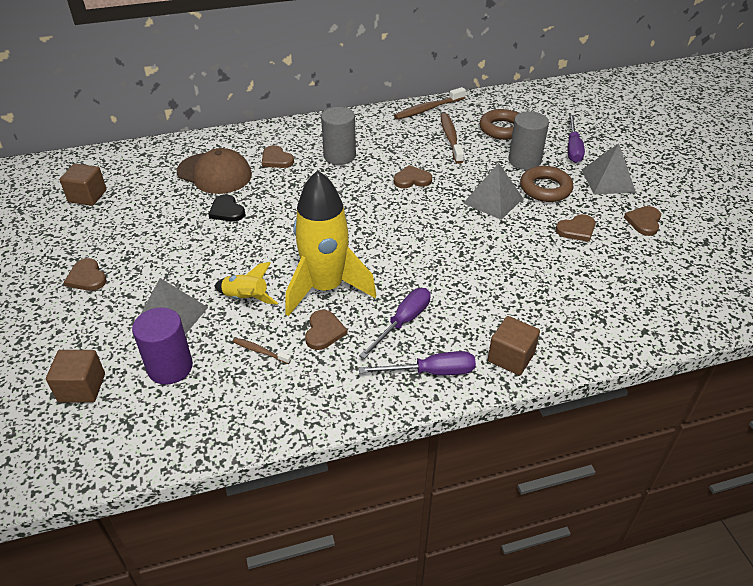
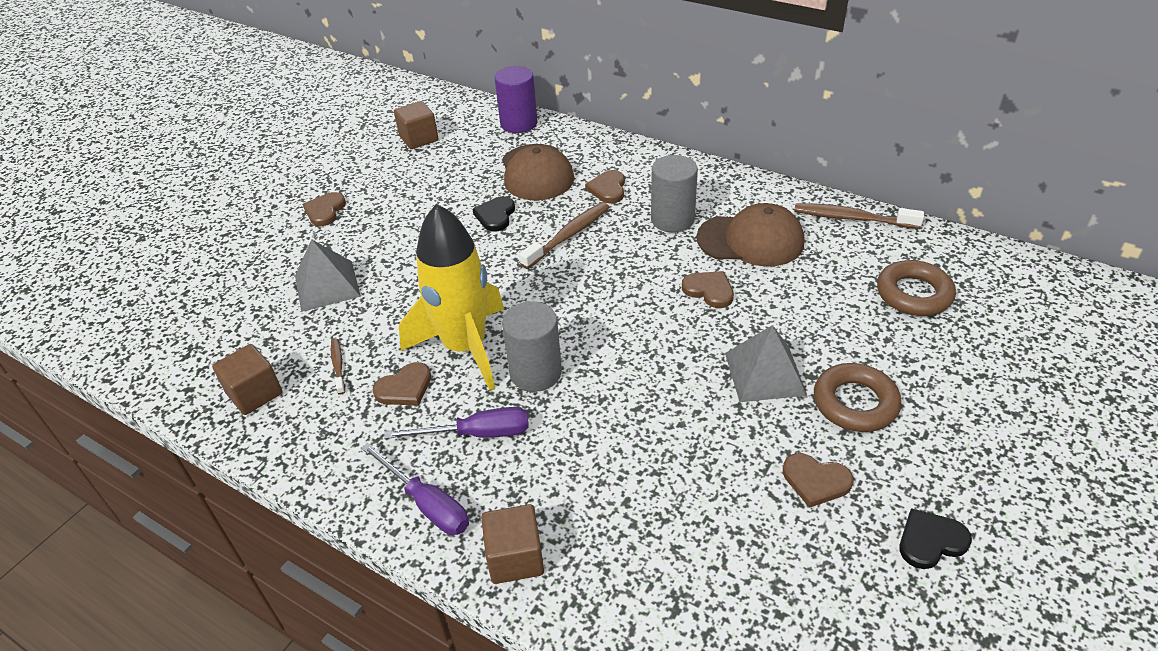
camera: 50 degrees right, 0 degrees up
brown cube [46,350,105,403] -> brown cube moved to [212,344,283,415]
purple cylinder [132,308,193,385] -> purple cylinder moved to [494,66,537,133]
yellow rocket [214,262,278,305] -> none
brown toothbrush [440,113,464,164] -> brown toothbrush moved to [519,202,609,269]
grey cylinder [508,111,549,170] -> grey cylinder moved to [502,301,562,392]
purple screwdriver [568,115,585,163] -> none
grey pyramid [582,143,636,194] -> none
brown heart [624,206,661,236] -> black heart [899,508,972,569]
none -> brown cap [697,203,804,266]

